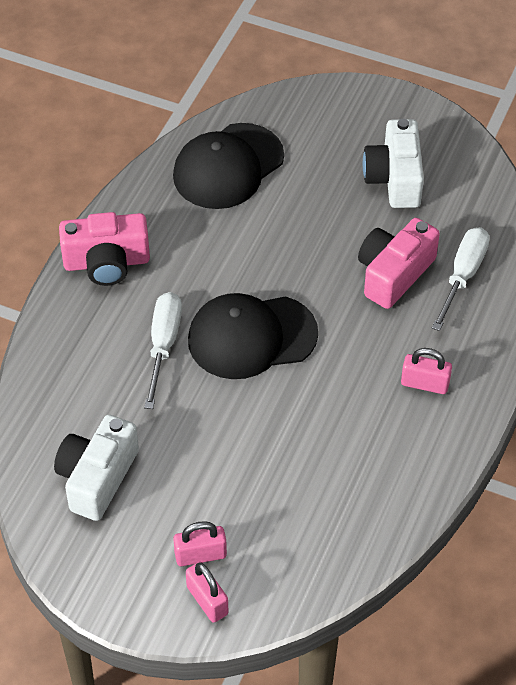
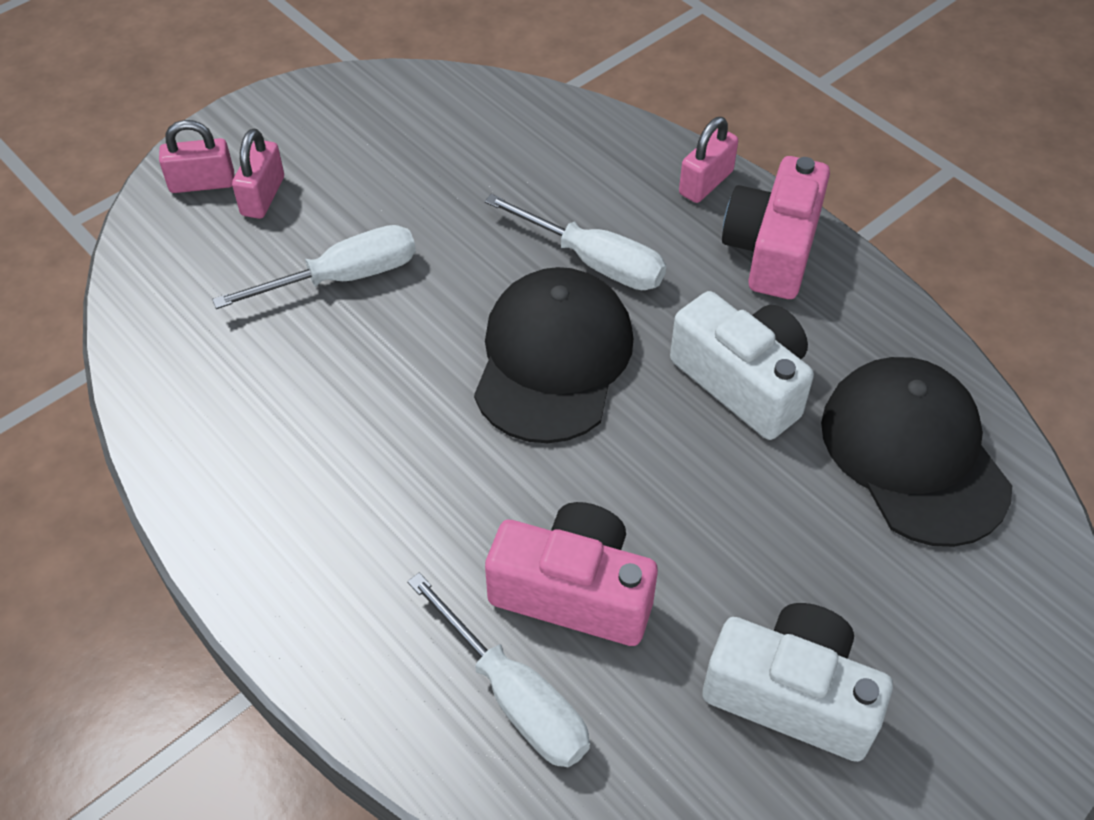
camera: 115 degrees right, 0 degrees up
white camera [54,415,139,521] -> white camera moved to [670,291,814,440]
pink camera [358,218,440,309] -> pink camera turned 45 degrees counterclockwise [485,502,658,646]
pink padlock [401,348,452,394] -> pink padlock moved to [679,117,738,203]
none -> white screwdriver [212,225,416,309]

